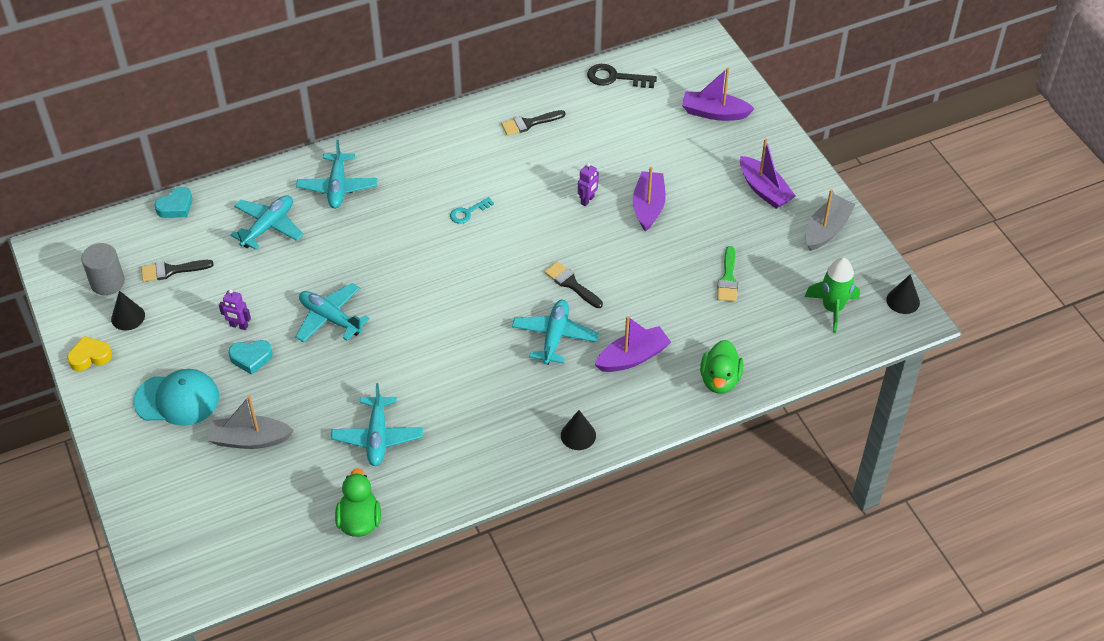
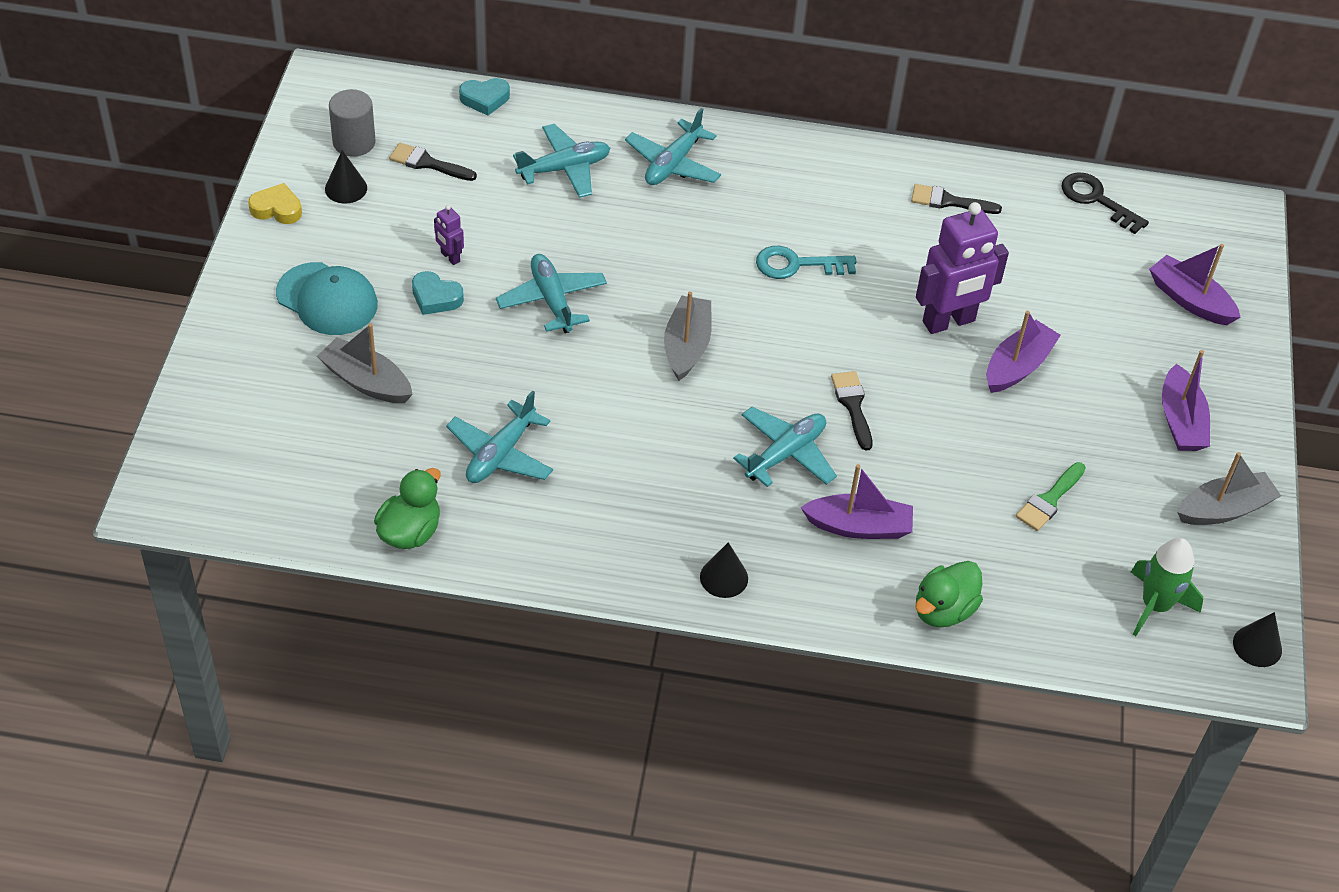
camera: 30 degrees right, 0 degrees up
turquoise key [450,197,494,224] -> turquoise key [756,246,857,279], size x1.57
purple robot [578,163,599,206] -> purple robot [916,202,1009,334], size x2.25
none -> grey boat [664,291,712,381]

